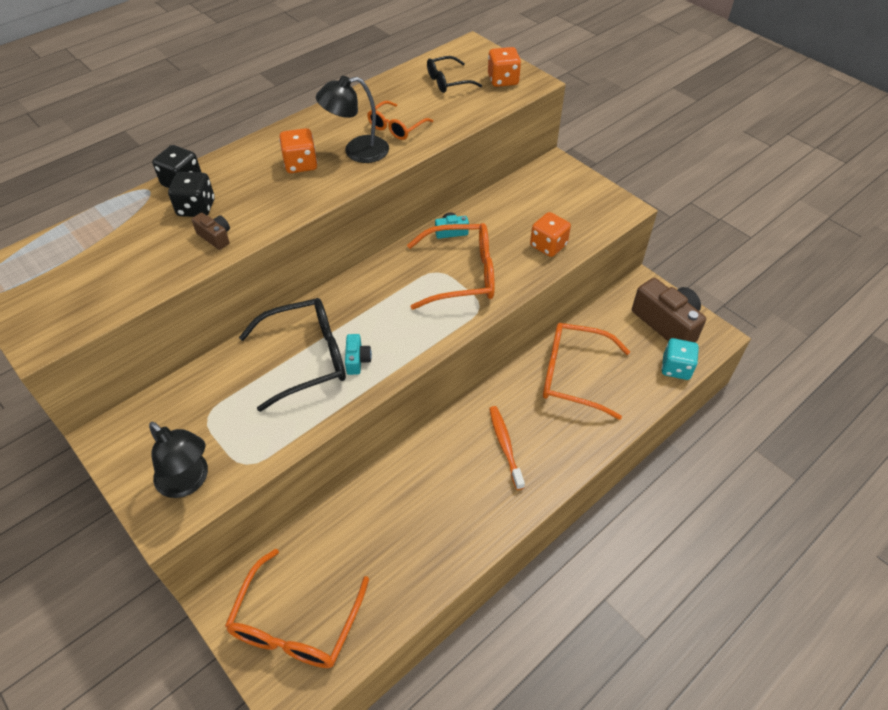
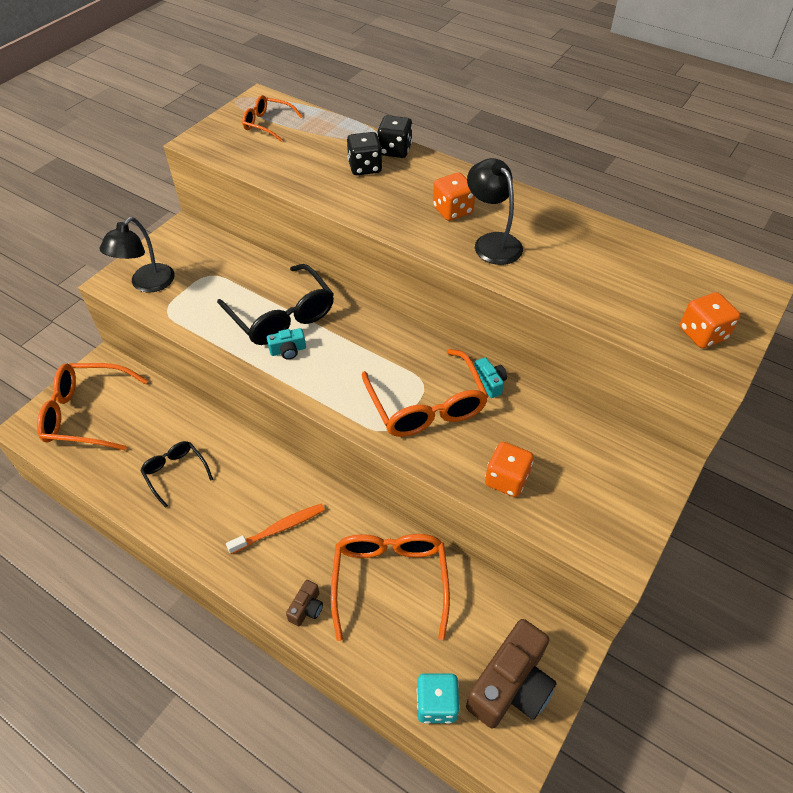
camera: 75 degrees right, 0 degrees up
brown camera [192,213,230,250] -> brown camera moved to [286,580,323,626]
orange glasses [367,101,433,140] -> orange glasses moved to [242,95,303,142]
black glasses [427,56,482,93] -> black glasses moved to [140,441,213,508]

